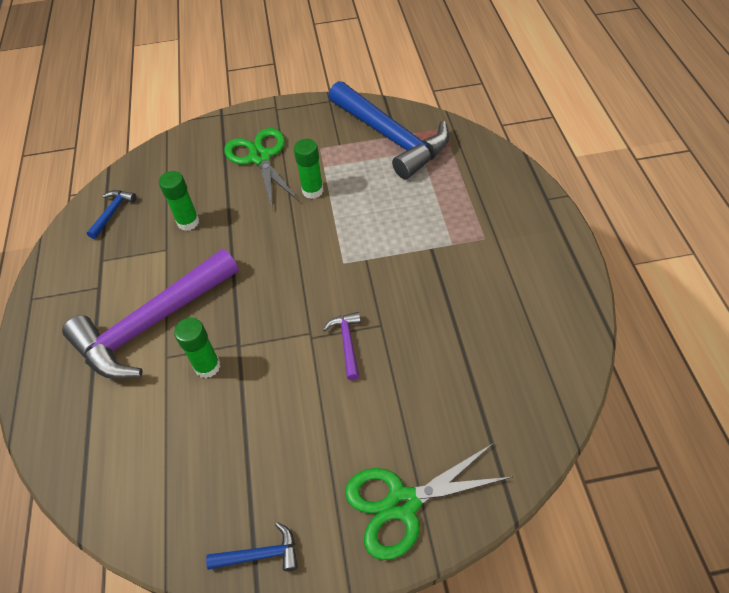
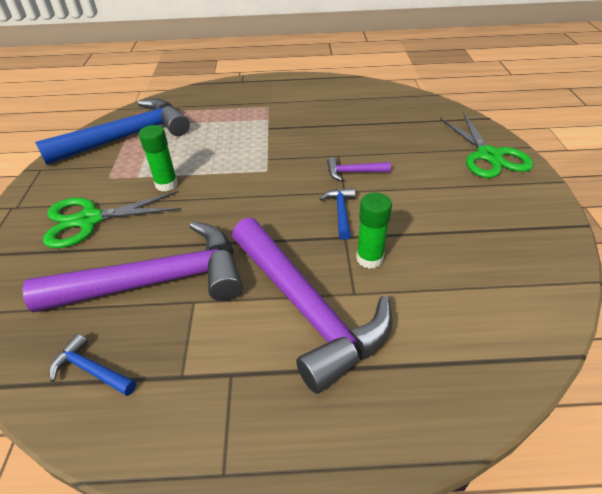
camera: 85 degrees left, 10 degrees down
green glue stick [159,171,199,231] -> purple hammer [22,221,243,312]
blue hammer [206,522,298,571] -> blue hammer moved to [320,188,356,240]

